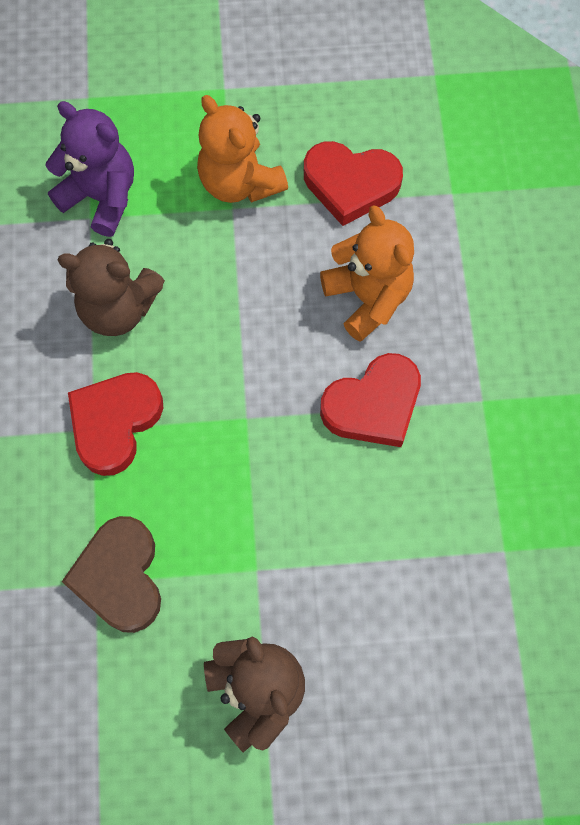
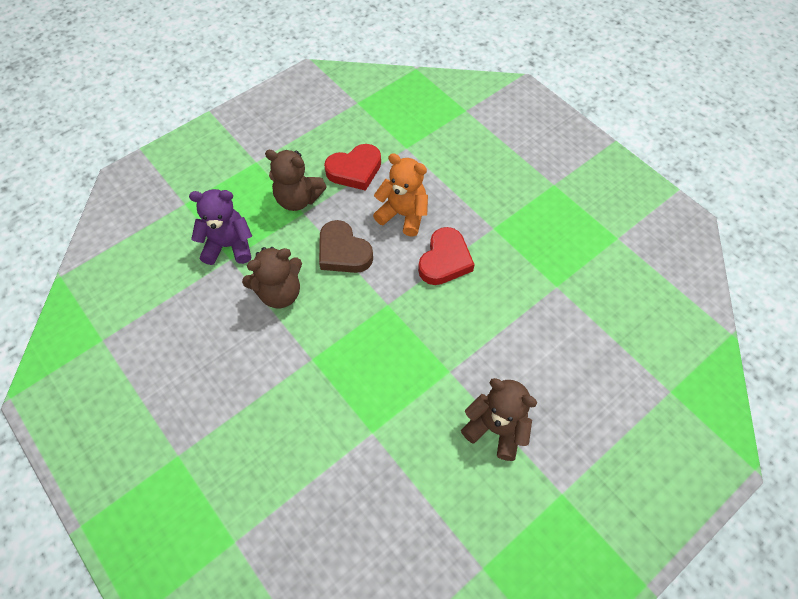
camera: 35 degrees left, 10 degrees down
brown heart [62,516,161,633] -> brown heart moved to [319,220,373,273]
red heart [68,372,163,476] -> none
orange teddy bear [197,95,288,203] -> brown teddy bear [265,150,327,211]

